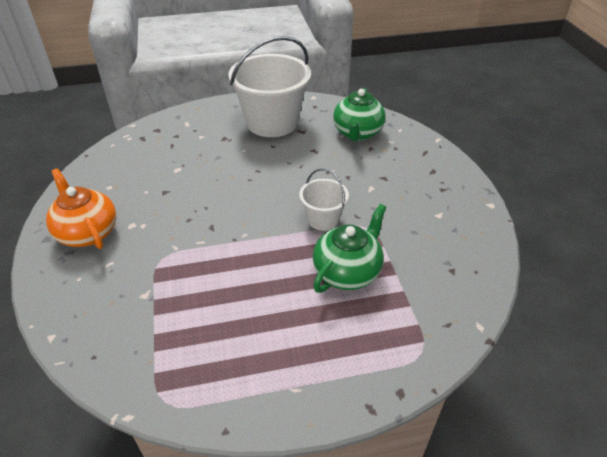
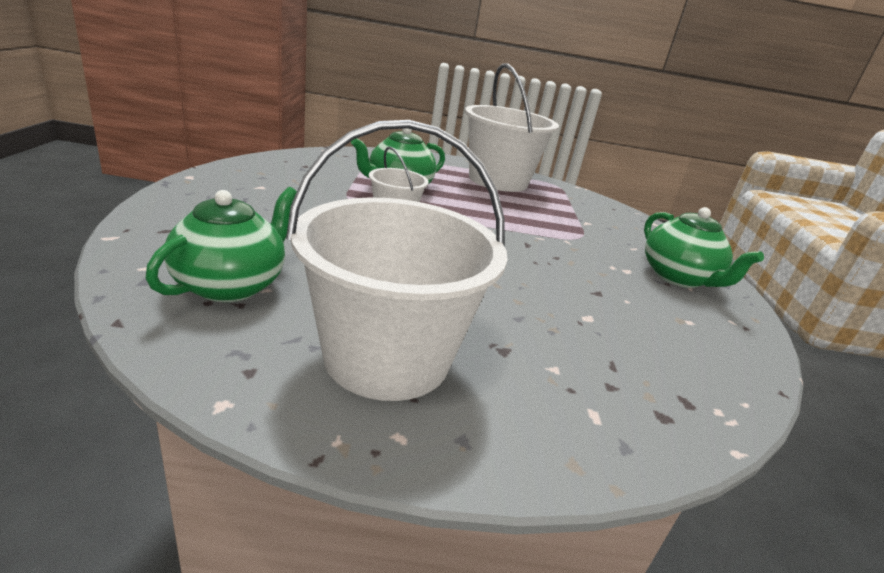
camera: 170 degrees left, 15 degrees down
orange teapot [46,168,117,249] -> green teapot [644,207,764,288]
none -> white bucket [465,64,559,192]

